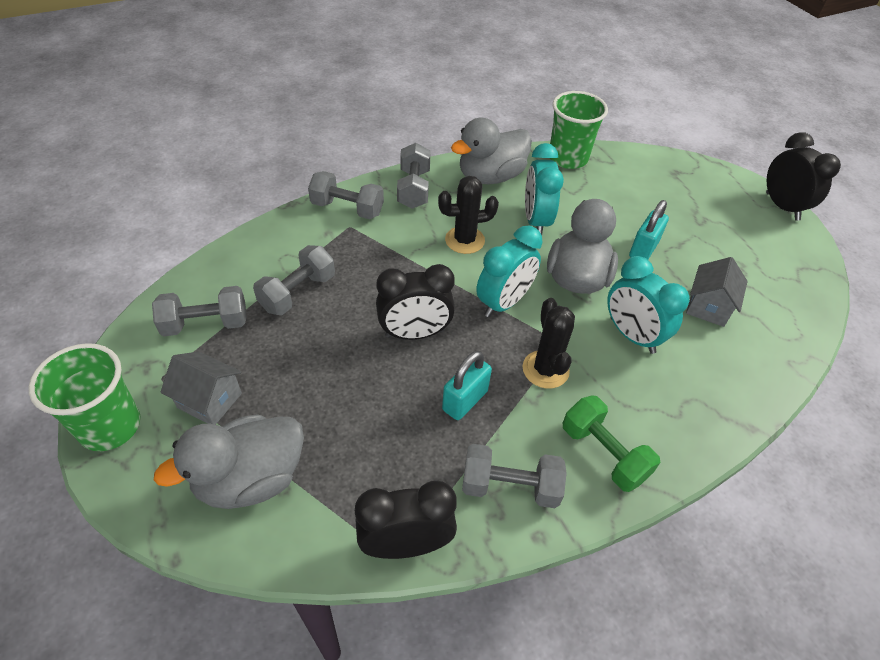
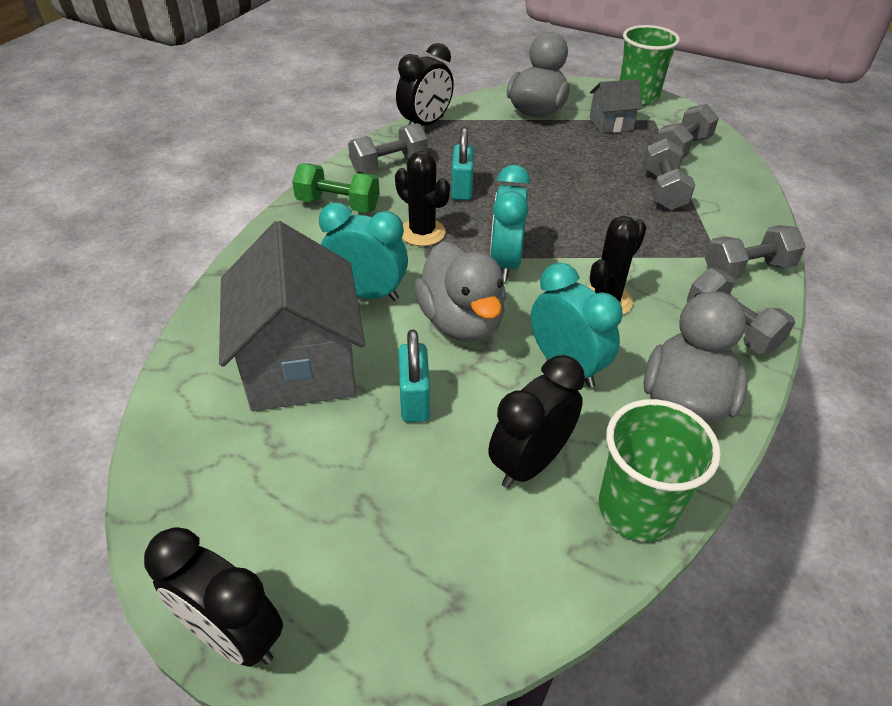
camera: 145 degrees right, 5 degrees down
black clock [376,264,455,340] -> black clock moved to [489,355,585,488]
grey house [686,257,748,327] -> grey house [219,221,365,411], size x2.01

